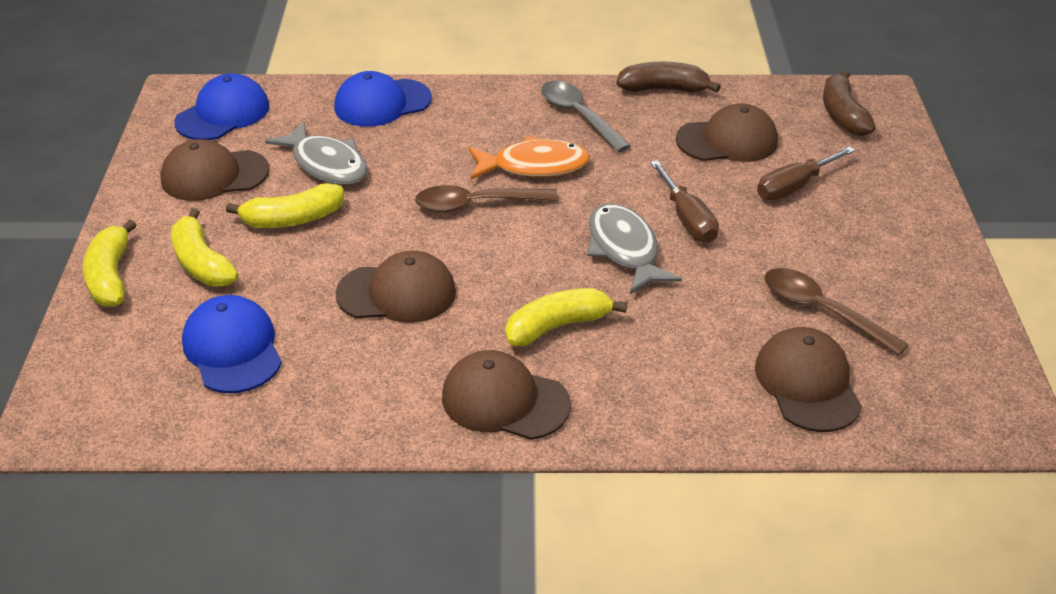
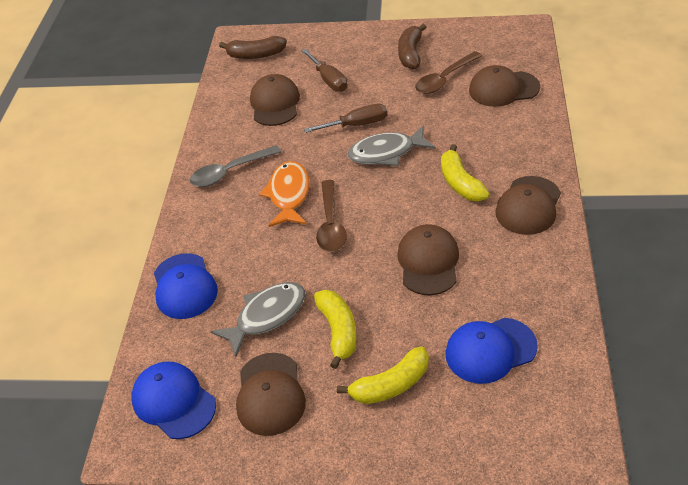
camera: 80 degrees left, 5 degrees up
yellow banana [83,220,136,307] -> none
brown banana [616,62,721,93] -> brown banana moved to [398,24,426,69]

